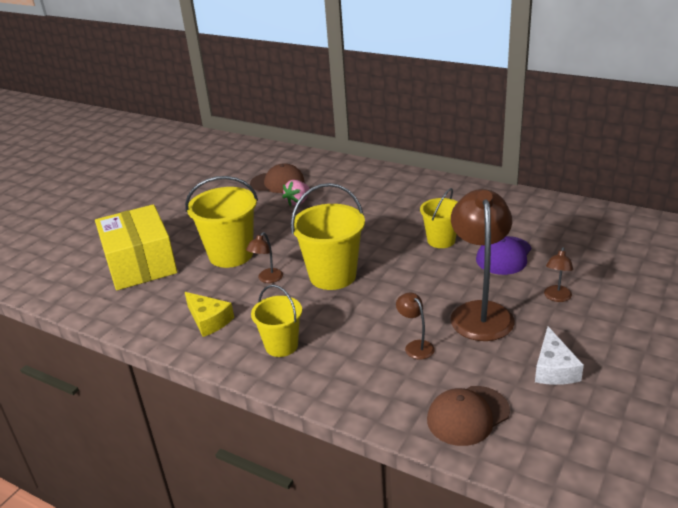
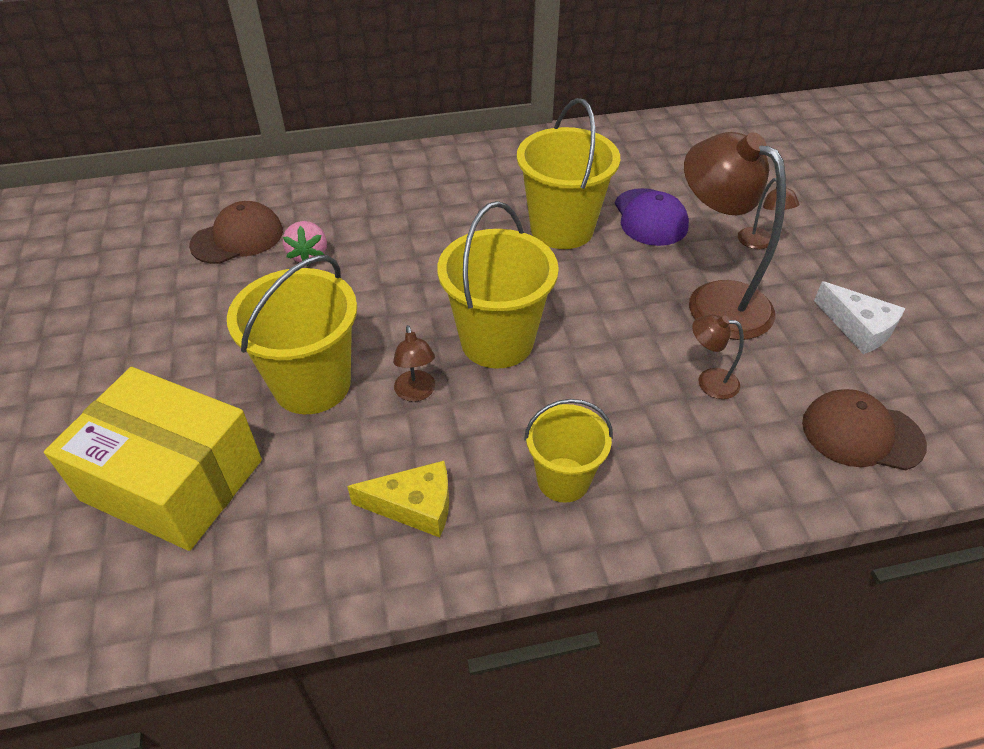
camera: 45 degrees left, 15 degrees up
yellow bucket [420,188,458,248] -> yellow bucket [517,98,620,249], size x1.61
brown cap [427,386,510,446] -> brown cap turned 90 degrees clockwise [802,389,927,470]

